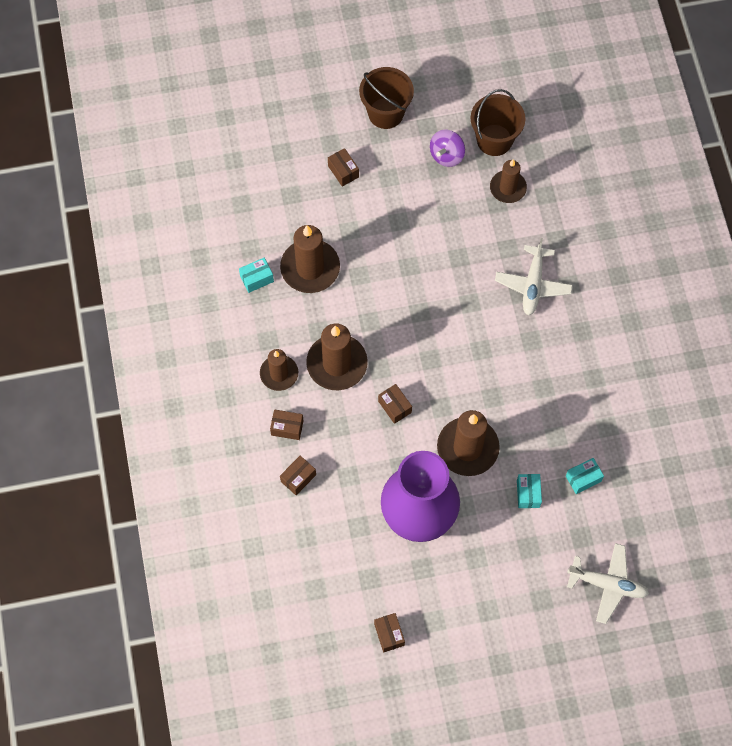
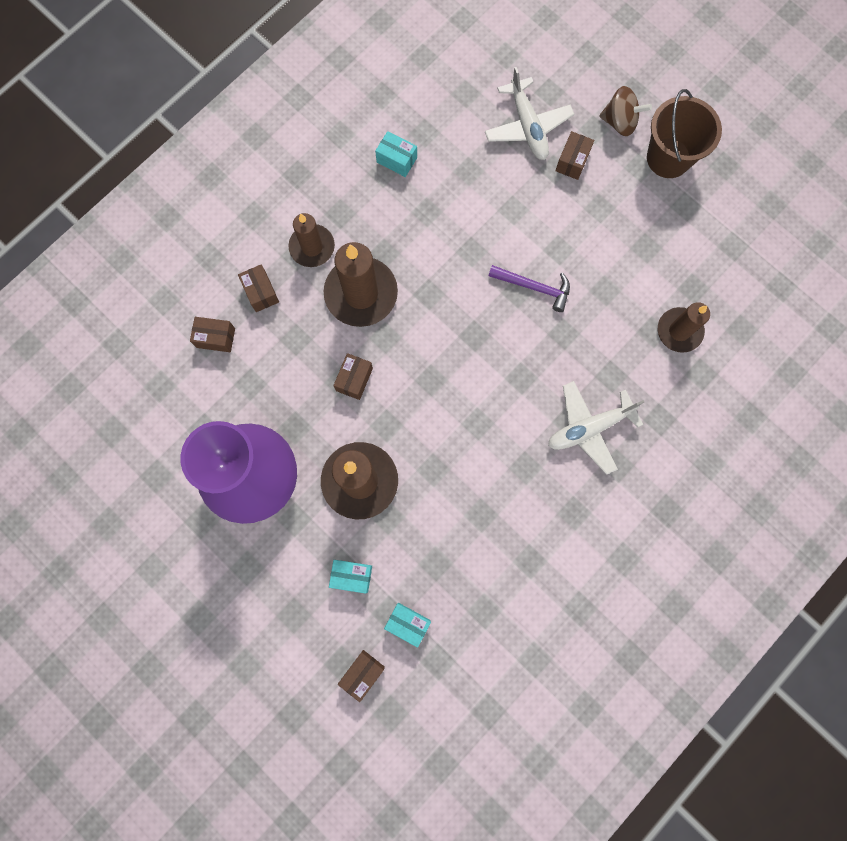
camera: 55 degrees right, 10 degrees up
brown candle [280,225,340,293] -> none
brown box [374,613,405,652] -> brown box moved to [338,650,385,702]
purple spinning top [430,130,465,167] -> none
brown bucket [471,89,526,156] -> none
turquoise box [517,474,542,508] -> turquoise box turned 45 degrees clockwise [329,560,372,594]
white plane [567,543,649,624] -> white plane moved to [485,67,574,160]
none -> purple hammer [488,265,570,312]
none -> brown spinning top [599,86,652,136]

